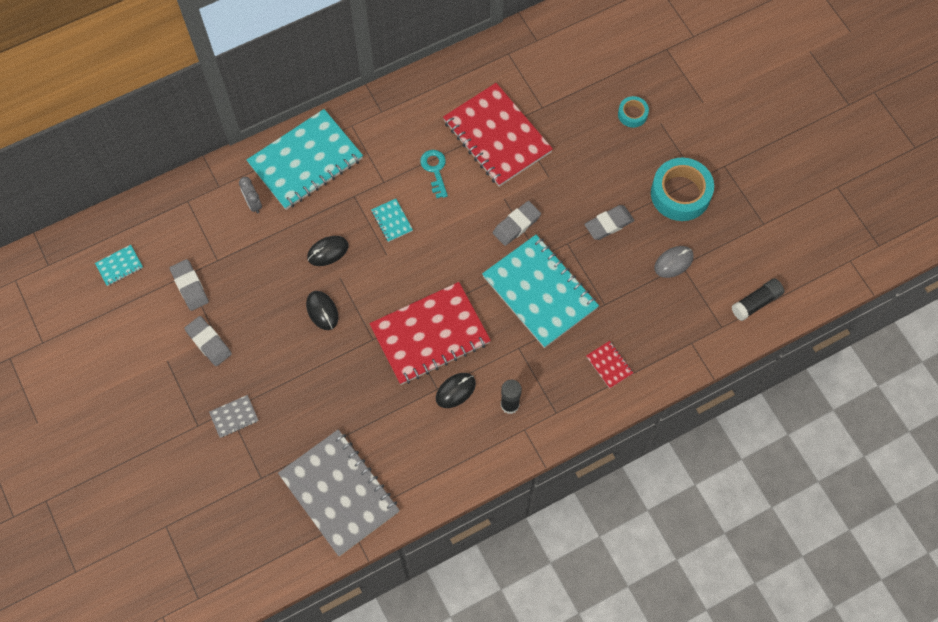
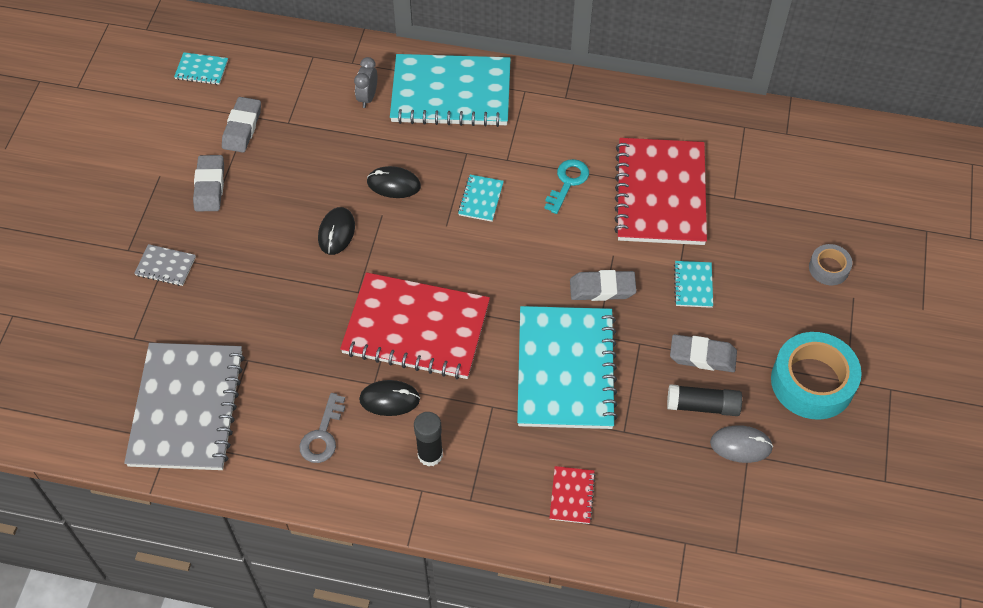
camera: 40 degrees right, 10 degrees down
turquoise tape [618,96,649,128] -> grey tape [809,244,852,285]
black glue stick [732,279,784,321] -> black glue stick moved to [667,384,742,416]
none -> grey key [299,393,345,463]
none -> turquoise notebook [674,261,713,308]

